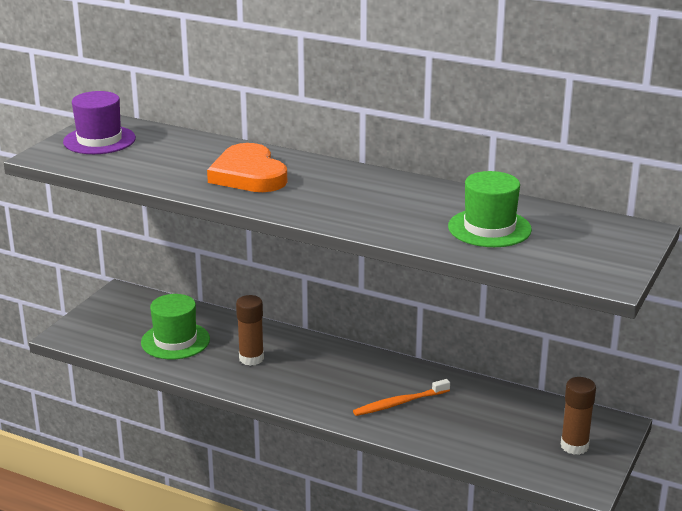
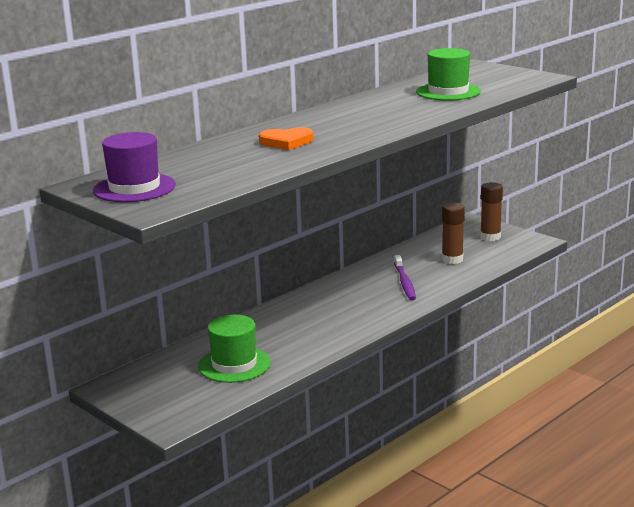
camera: 70 degrees left, 5 degrees down
orange heart [207,143,287,192] -> orange heart [259,127,314,150], size x0.62
brown glue stick [236,295,264,366] -> brown glue stick moved to [442,202,465,264]
orange toothbrush [353,379,450,416] -> purple toothbrush [394,255,416,300]

